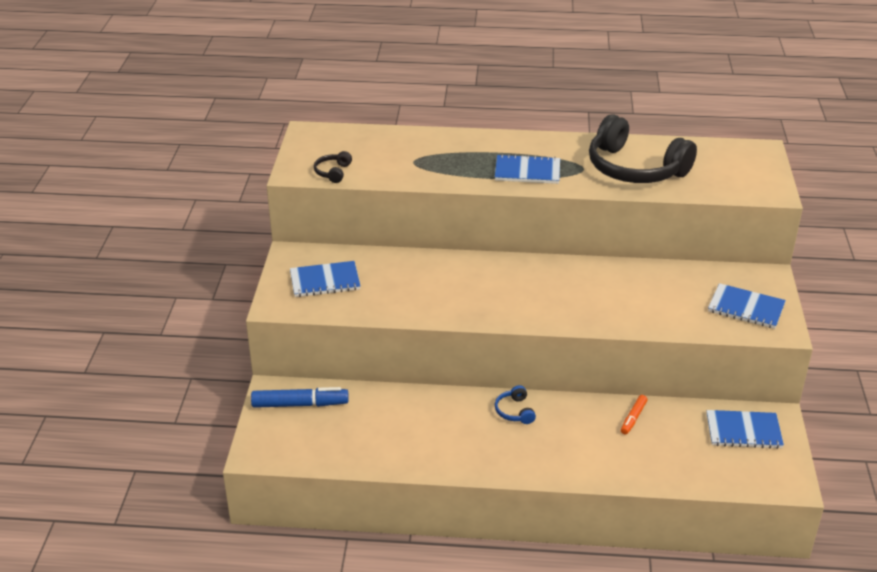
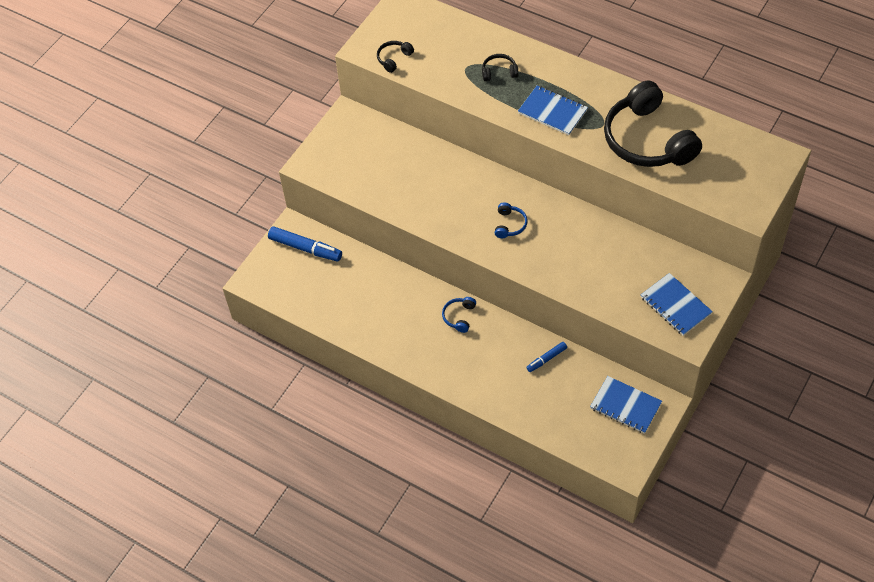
camera: 30 degrees right, 20 degrees up
blue notebook [290,261,361,297] -> none
orange marker [621,395,647,435] -> blue marker [526,342,567,372]
none -> black headphones [482,54,519,81]
none -> blue headphones [495,202,528,238]

